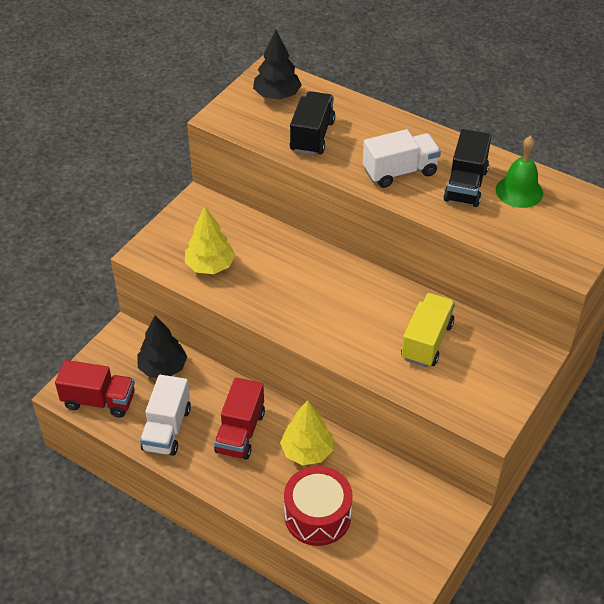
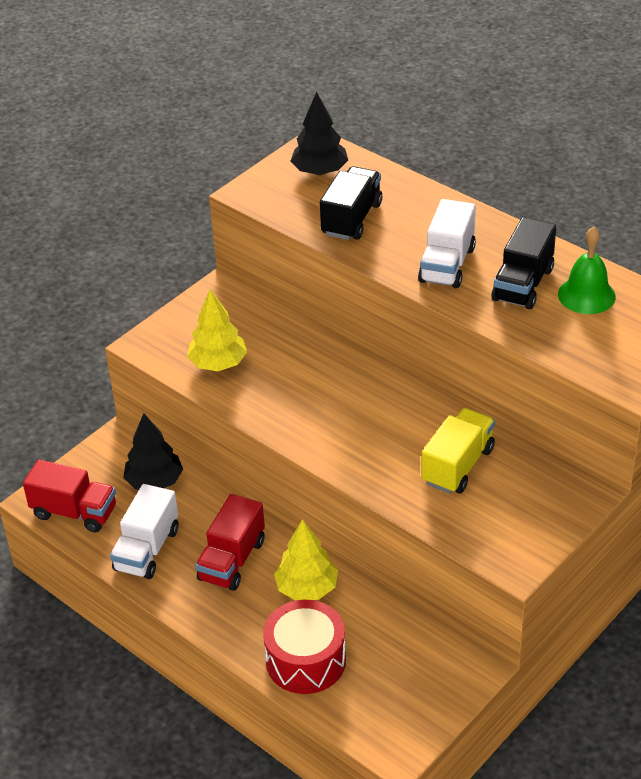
camera: 10 degrees right, 5 degrees down
white truck [363,129,441,188] -> white truck turned 120 degrees clockwise [418,199,476,288]

